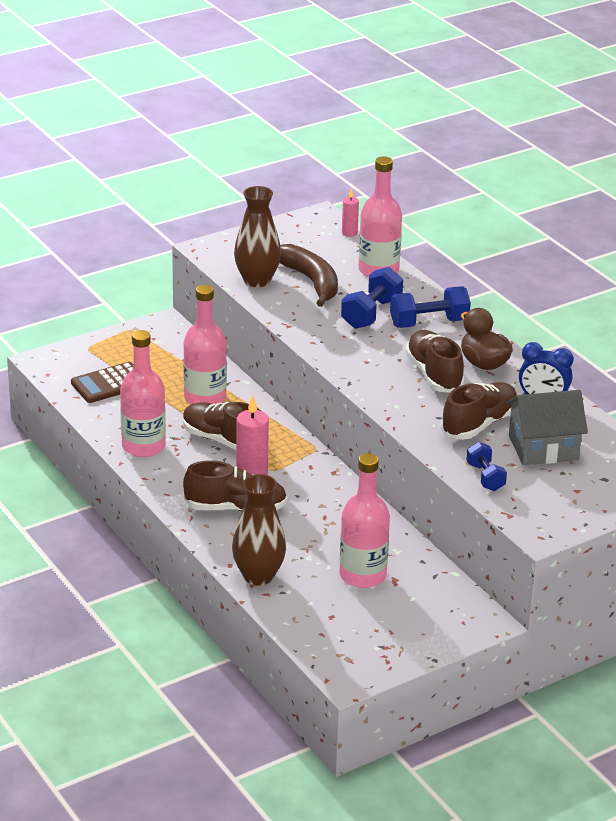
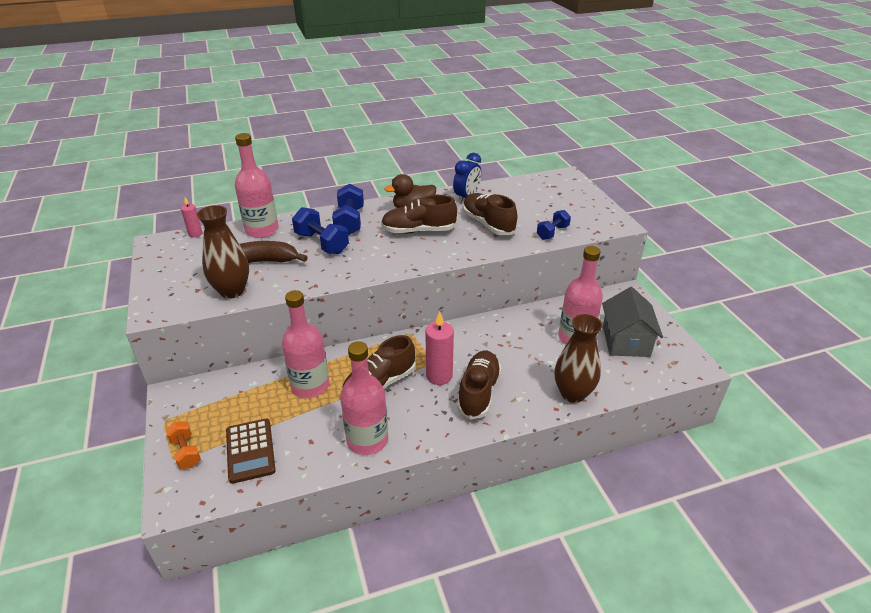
camera: 75 degrees left, 5 degrees up
blue dumbbell [466,442,507,491] -> blue dumbbell turned 45 degrees counterclockwise [537,210,571,240]
grey house [506,390,588,465] -> grey house moved to [602,287,663,357]
none -> orange dumbbell [166,422,201,469]

